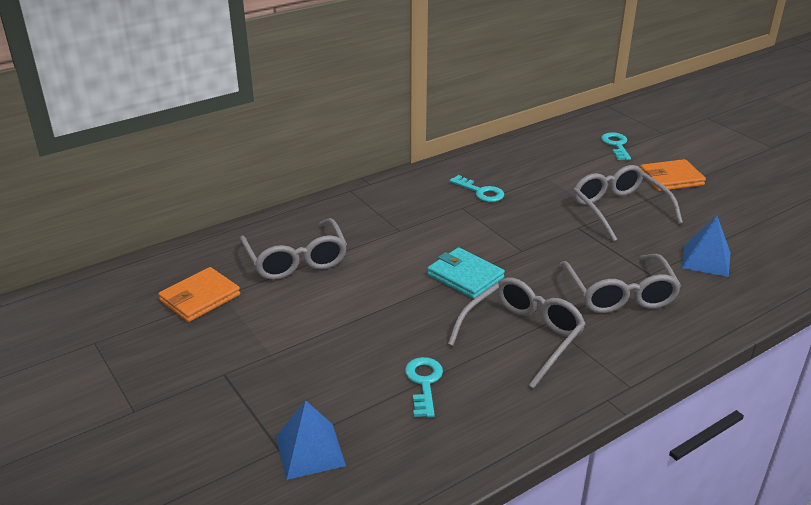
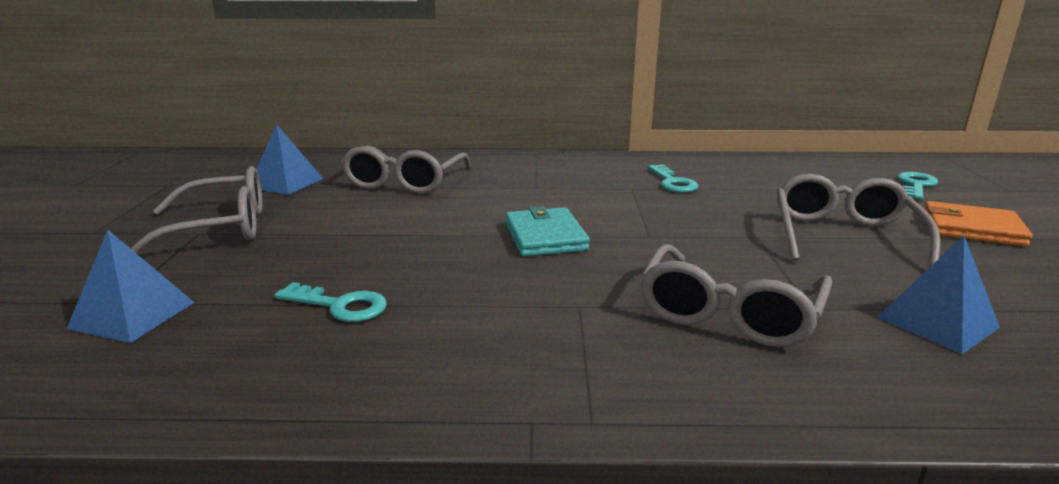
camera: 35 degrees right, 10 degrees down
orange wallet [158,267,240,322] -> blue pyramid [256,124,323,195]
turquoise key [405,357,443,418] -> turquoise key turned 75 degrees clockwise [274,282,387,322]
grey glasses [448,278,586,389] -> grey glasses moved to [131,166,263,254]

